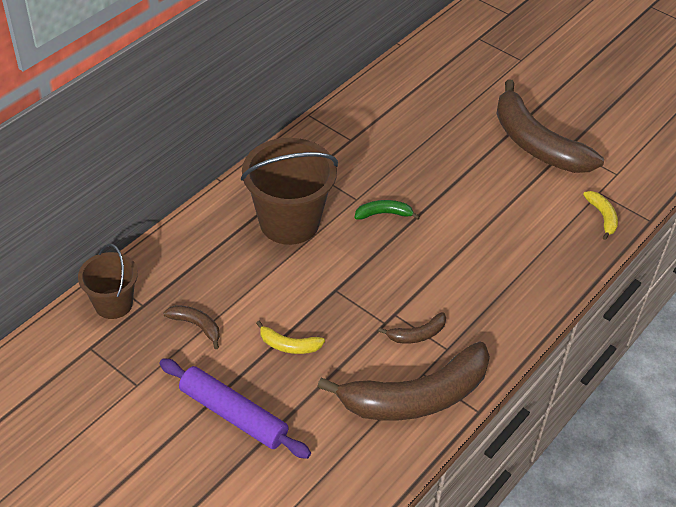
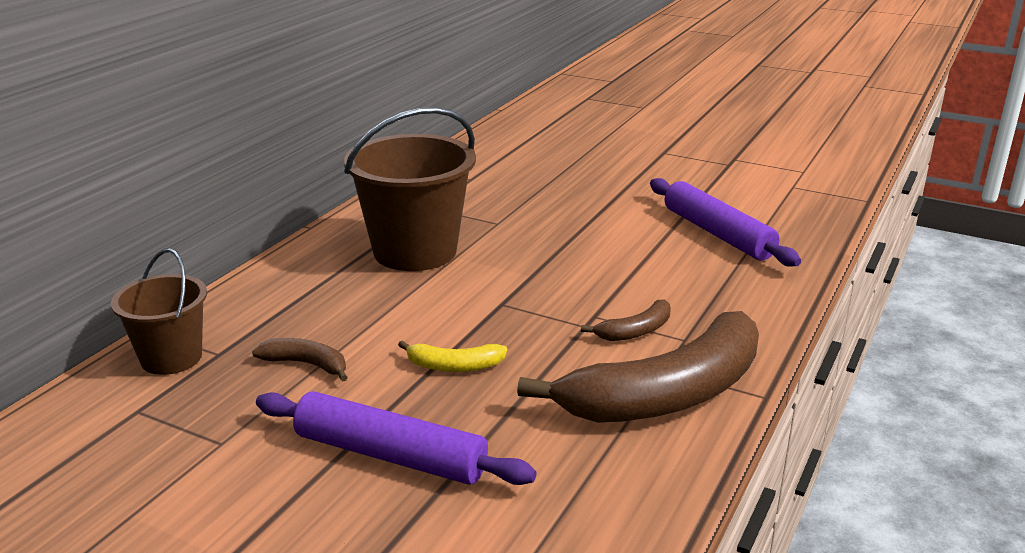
camera: 10 degrees left, 20 degrees down
green banana [355,200,420,220] -> none
brown banana [496,79,604,173] -> none
yellow banana [583,191,618,240] -> none
none -> purple rolling pin [650,178,801,267]

